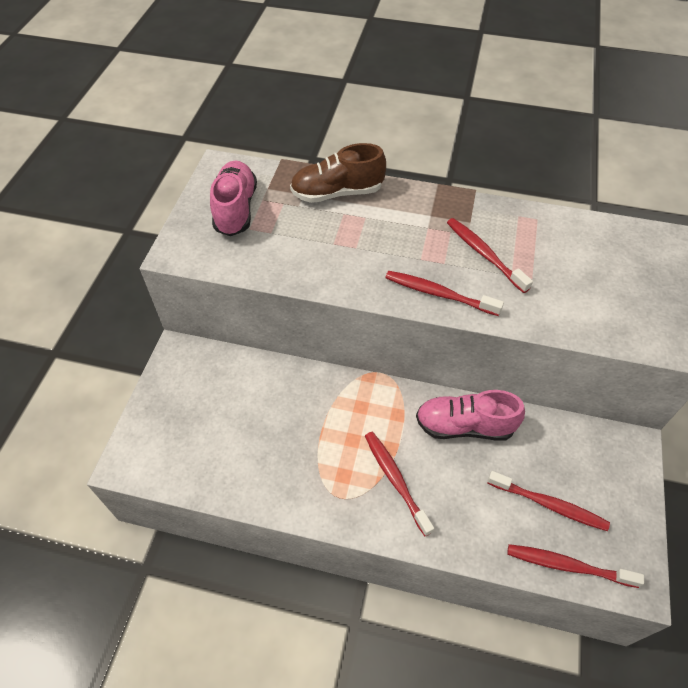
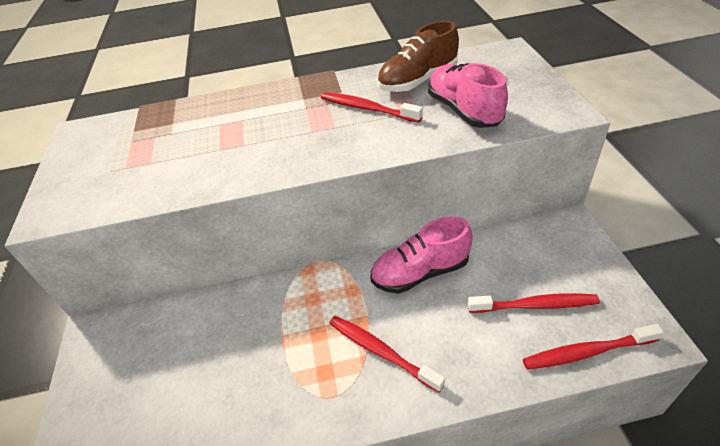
camera: 20 degrees left, 10 degrees down
pink shoe [210,161,257,236] -> pink shoe moved to [428,63,508,128]
brown shoe [290,143,386,203] -> brown shoe moved to [377,21,459,92]
red toothbrush [385,271,504,316] -> none

